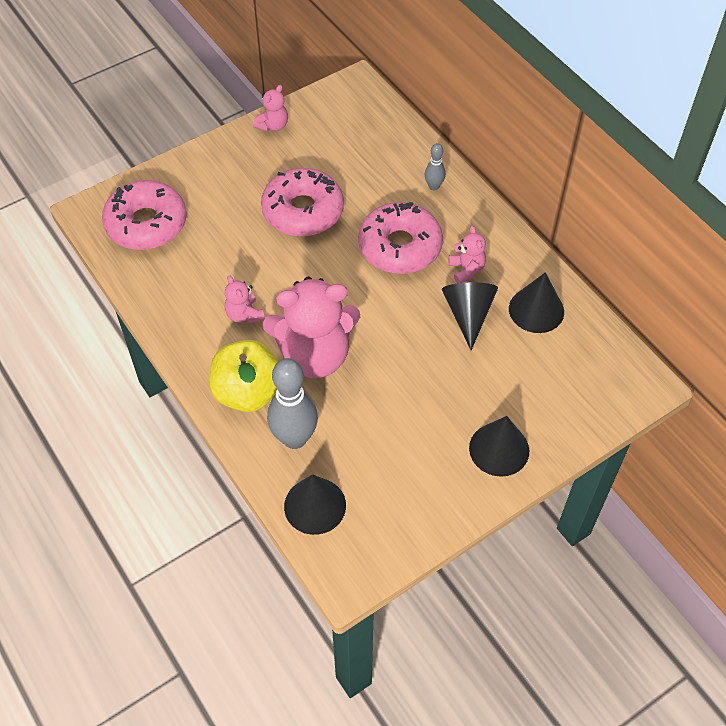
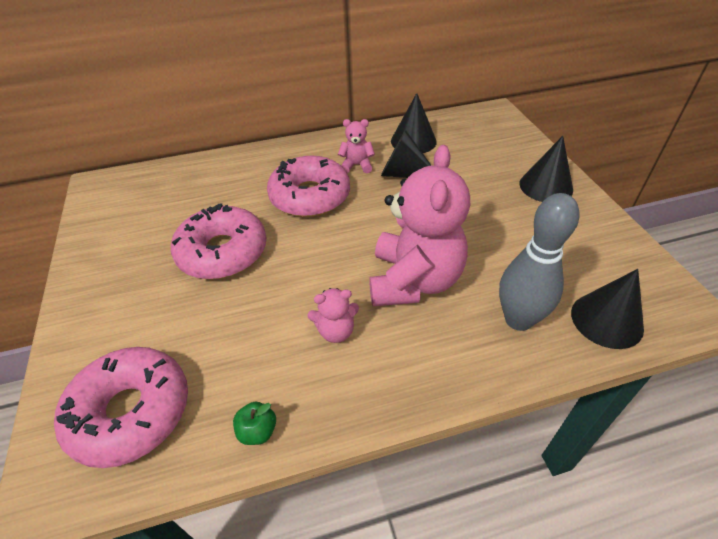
camera: 70 degrees left, 10 degrees down
yellow apple [209,340,279,412] -> none
pink teddy bear [253,85,288,132] -> none
grey bowling pin [425,143,446,190] -> none
none -> green apple [233,402,276,445]

